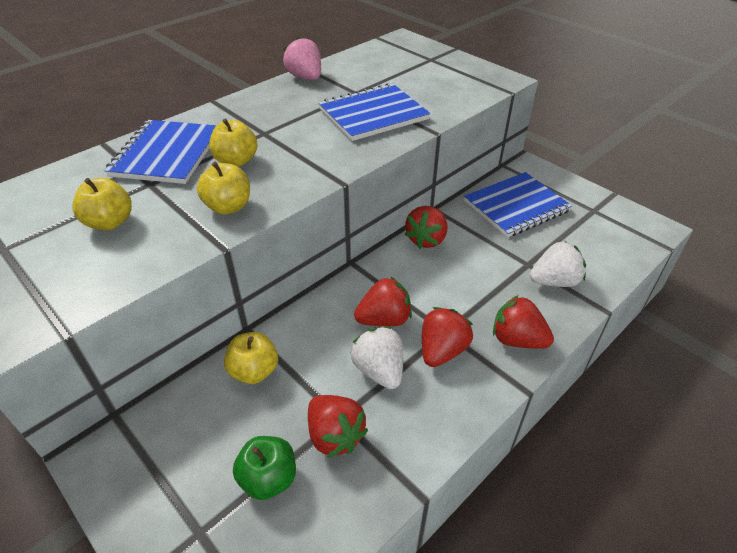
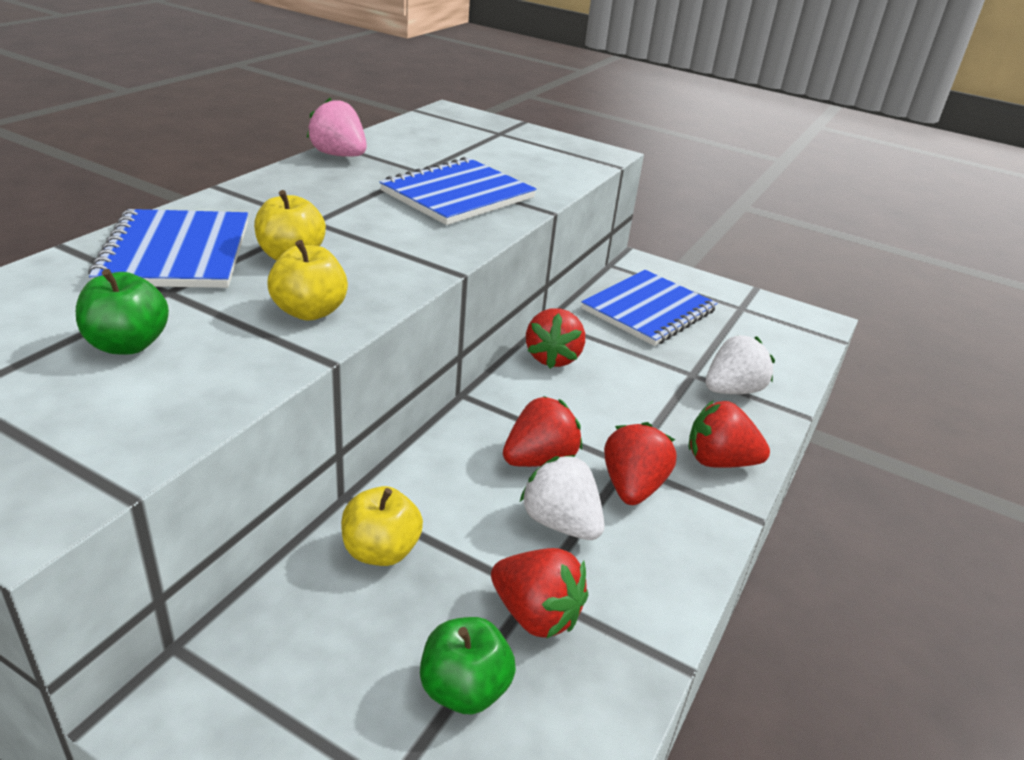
camera: 20 degrees left, 10 degrees down
yellow apple [72,178,132,230] -> green apple [76,269,169,354]

